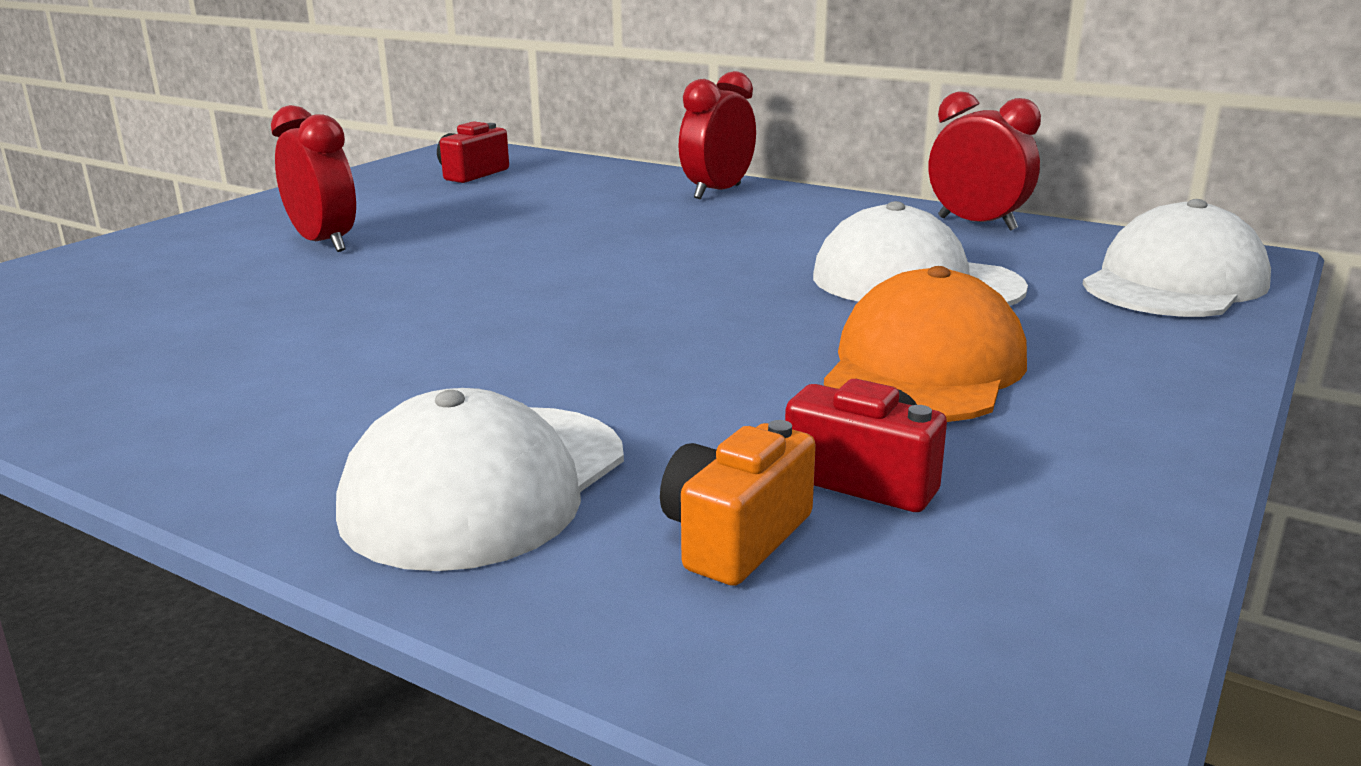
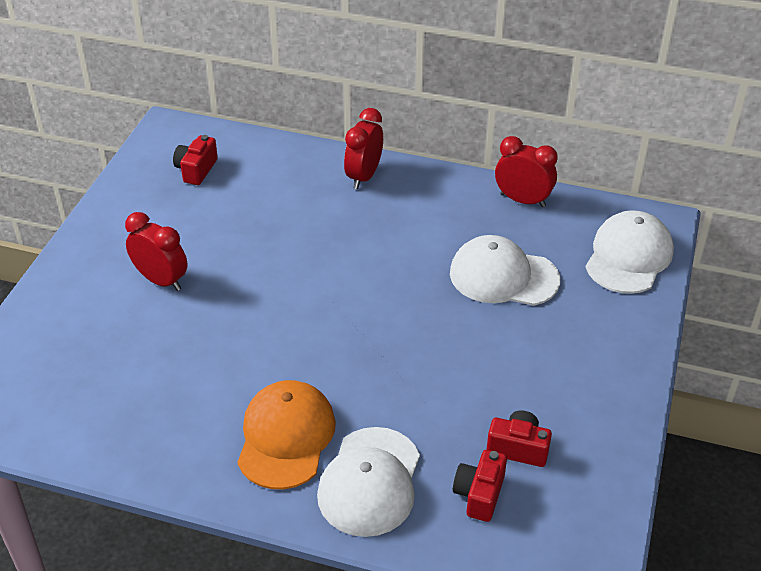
camera: 15 degrees left, 20 degrees up
orange camera [660,420,816,586] -> red camera [453,450,507,522]
orange cap [824,266,1027,422] -> orange cap moved to [238,380,336,489]

